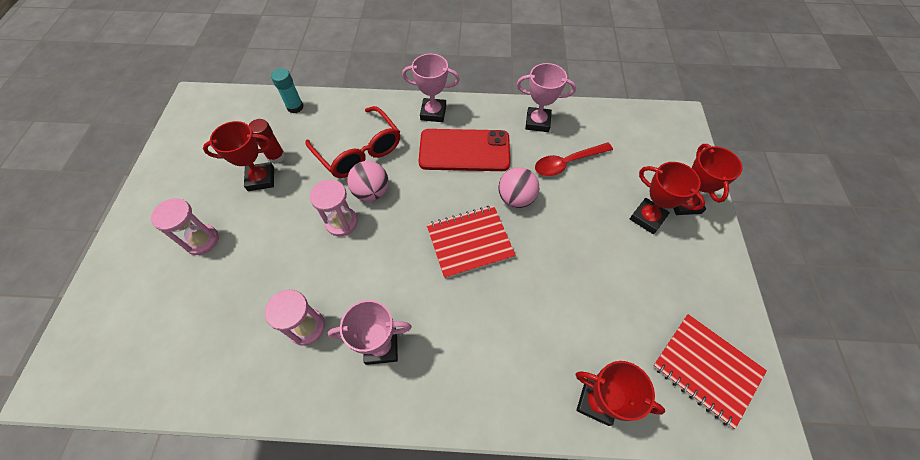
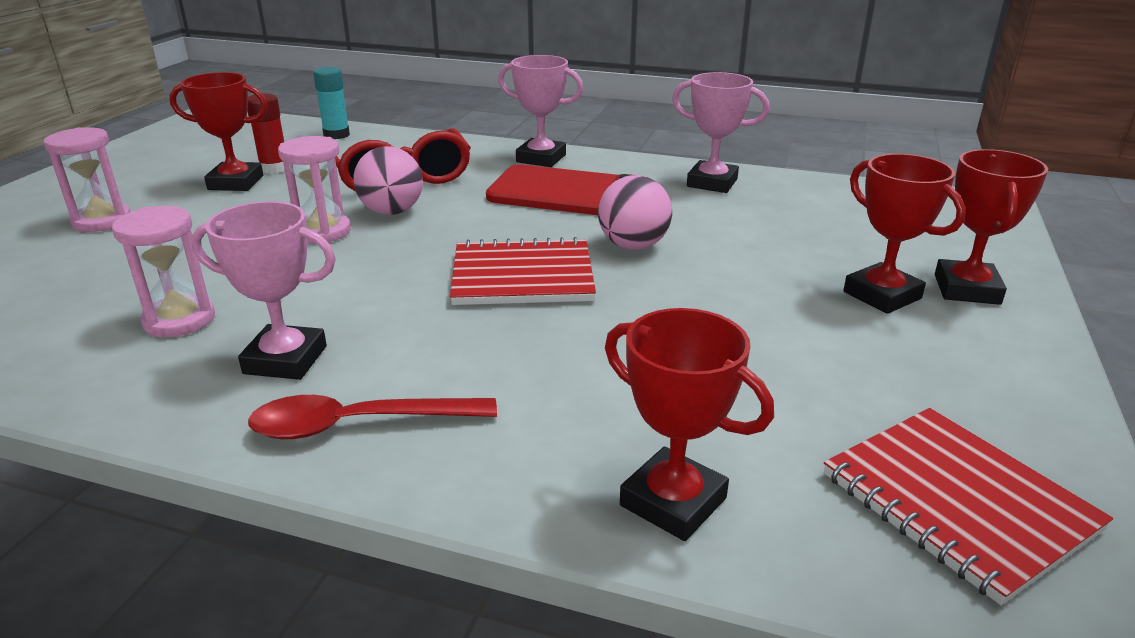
camera: 15 degrees right, 30 degrees down
red spoon [535,143,613,176] -> red spoon moved to [248,395,497,439]

